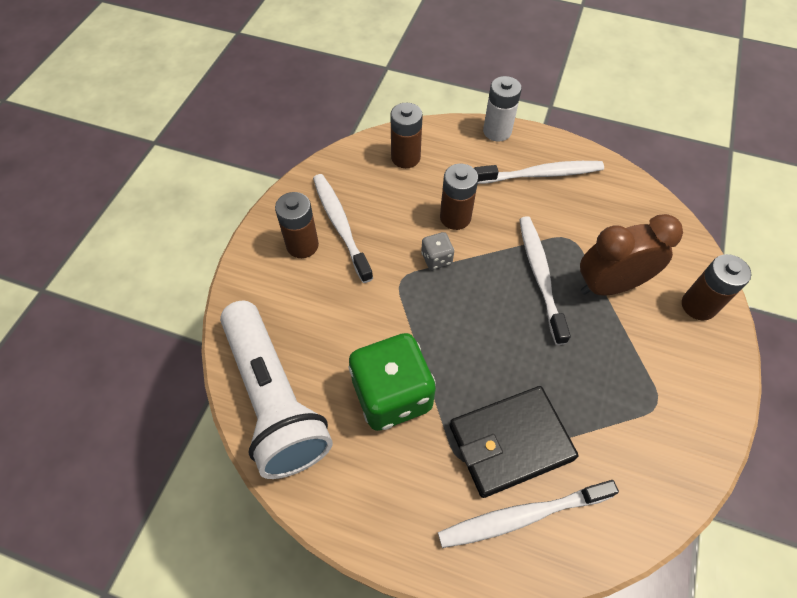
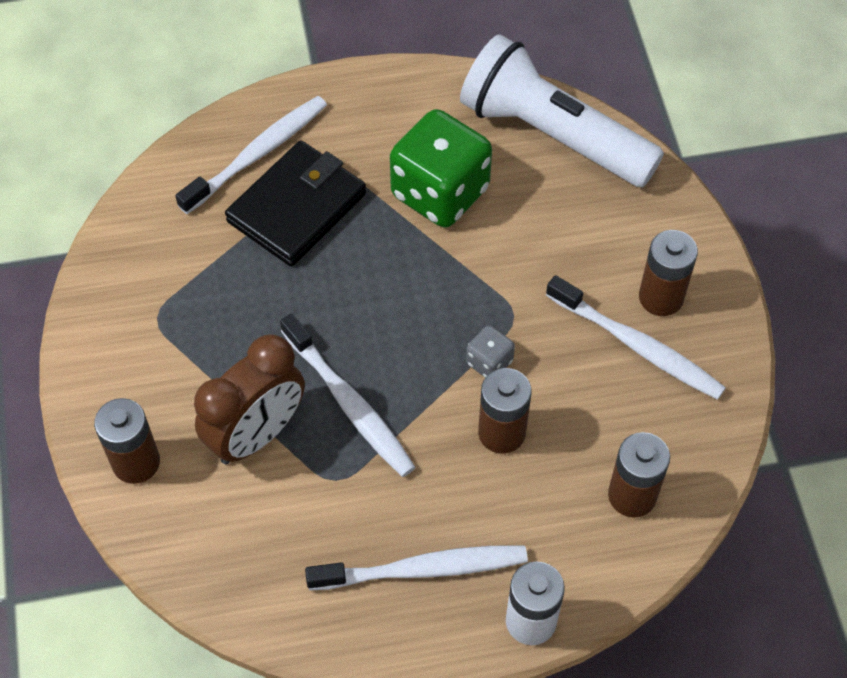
camera: 150 degrees right, 0 degrees up
white toothbrush [474,161,604,184] -> white toothbrush turned 150 degrees counterclockwise [305,545,528,590]

